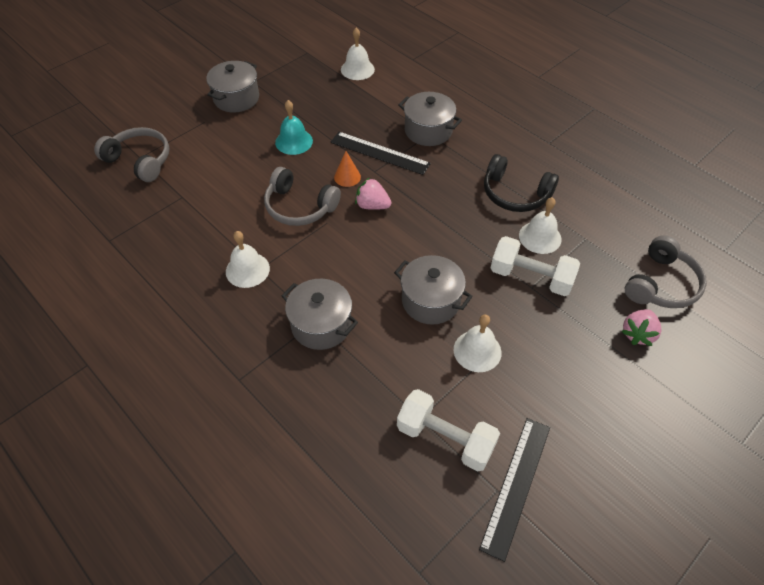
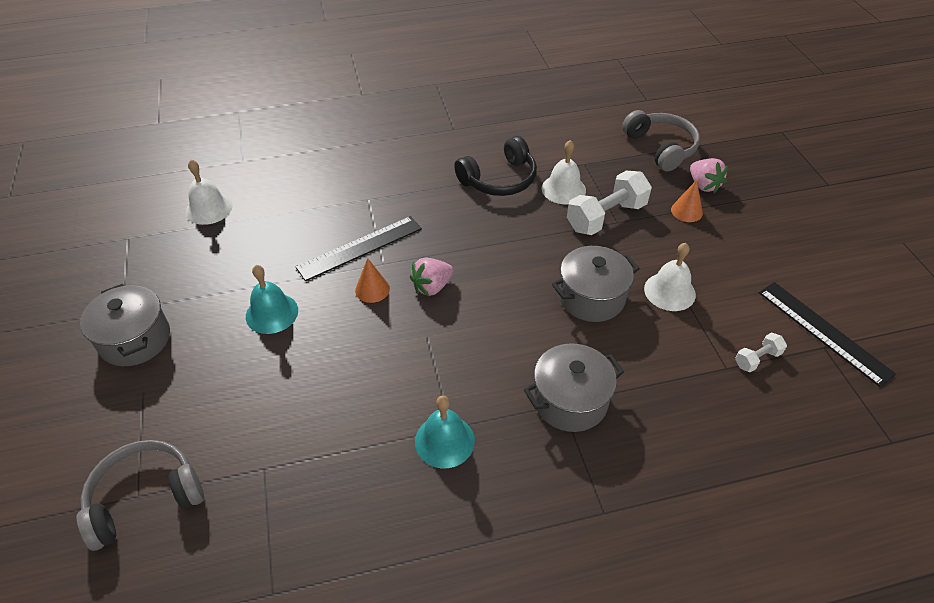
camera: 60 degrees left, 5 degrees down
white bell [226,231,270,288] -> turquoise bell [415,396,475,468]
grey headphones [264,167,341,226] -> none
white dumbbell [397,389,500,472] -> white dumbbell [735,333,787,372], size x0.50
grey pot [398,92,462,146] -> none
none -> orange cone [671,180,703,222]

